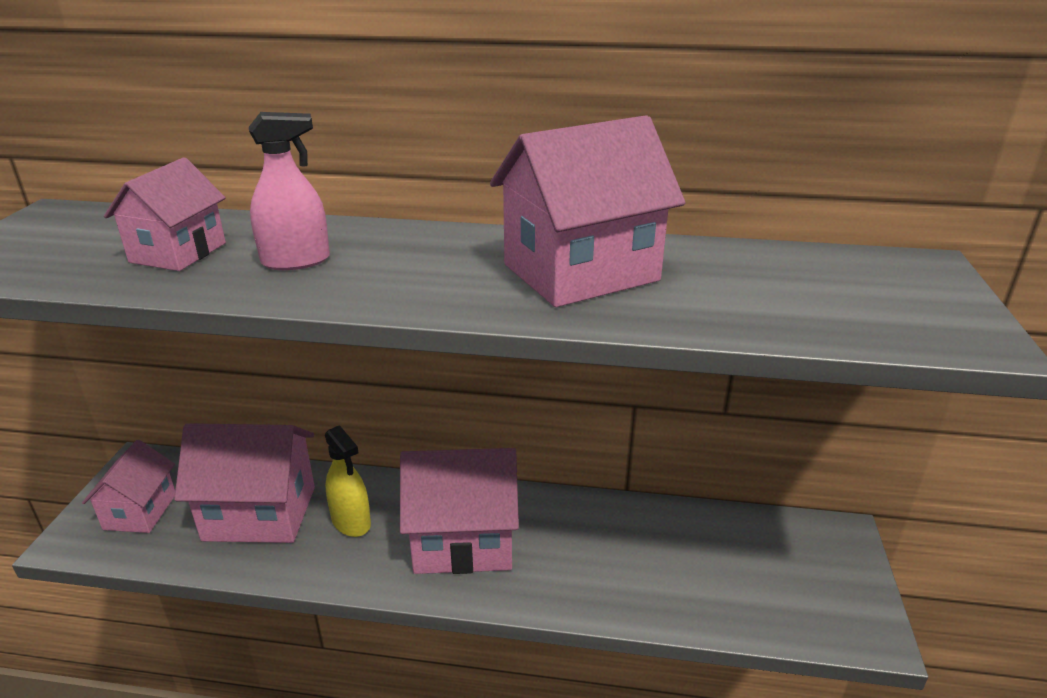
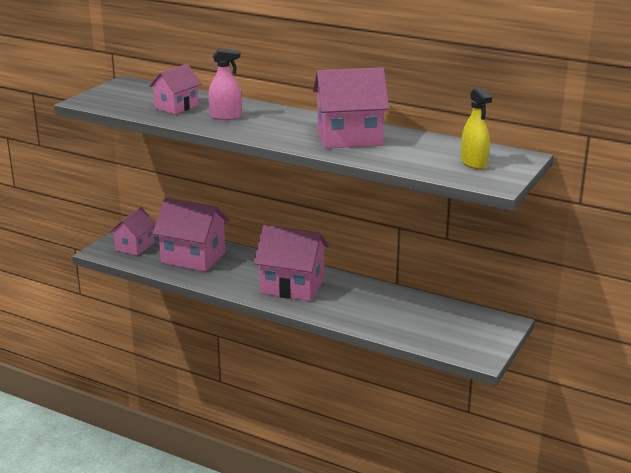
camera: 20 degrees right, 5 degrees down
yellow spray bottle [325,425,371,537] -> yellow spray bottle moved to [461,87,492,169]

